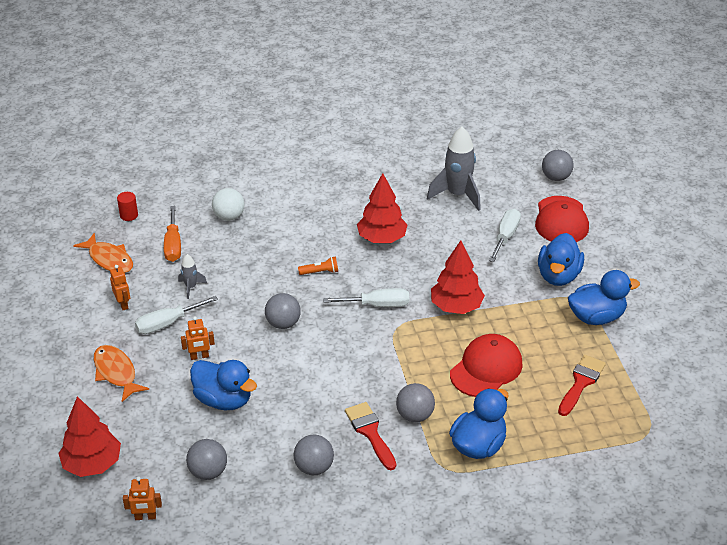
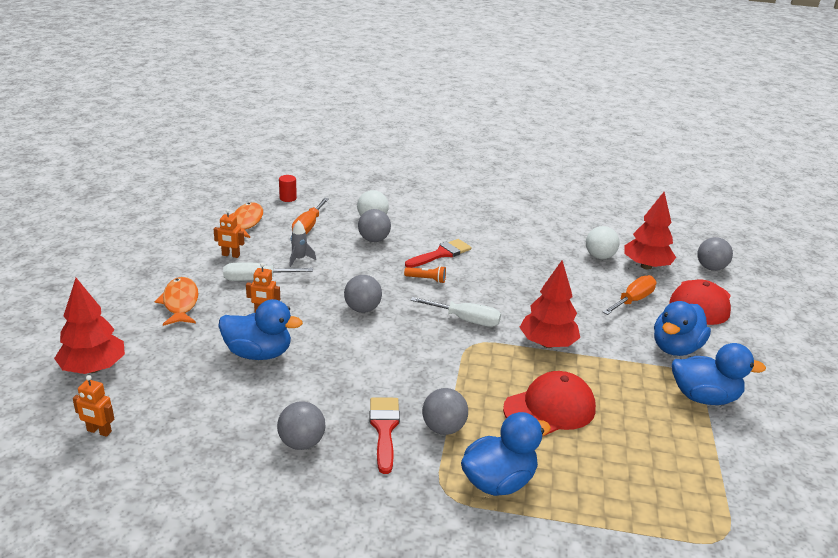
camera: 20 degrees right, 10 degrees down
orange fish [73,233,133,273] -> orange fish turned 150 degrees counterclockwise [230,202,263,238]
orange robot [110,265,130,310] -> orange robot turned 105 degrees clockwise [214,209,244,258]
grey ball [186,439,227,480] -> grey ball moved to [358,209,391,242]
blue duck [190,360,257,410] -> blue duck turned 45 degrees counterclockwise [218,299,303,360]
red tree [357,173,407,243] -> red tree moved to [624,192,676,270]
grey rocket [427,126,481,211] -> white ball [586,226,620,259]
white screwdriver [489,209,521,262] -> orange screwdriver [603,275,656,315]
red brush [558,355,606,416] -> red brush moved to [405,239,471,268]

